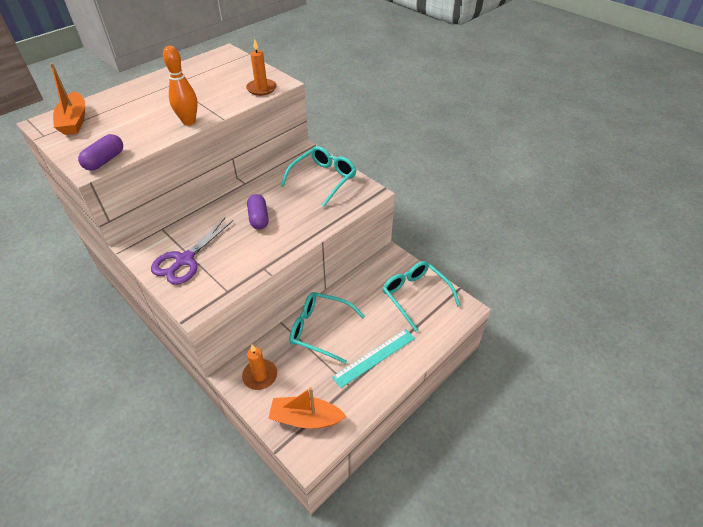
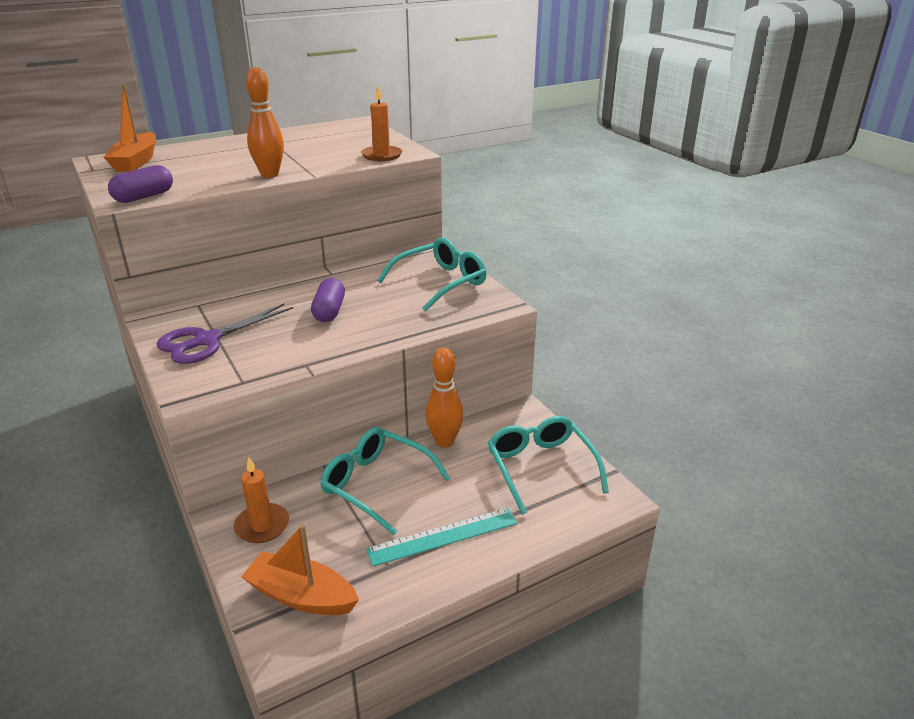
camera: 15 degrees right, 15 degrees down
none -> orange bowling pin [425,348,463,448]

